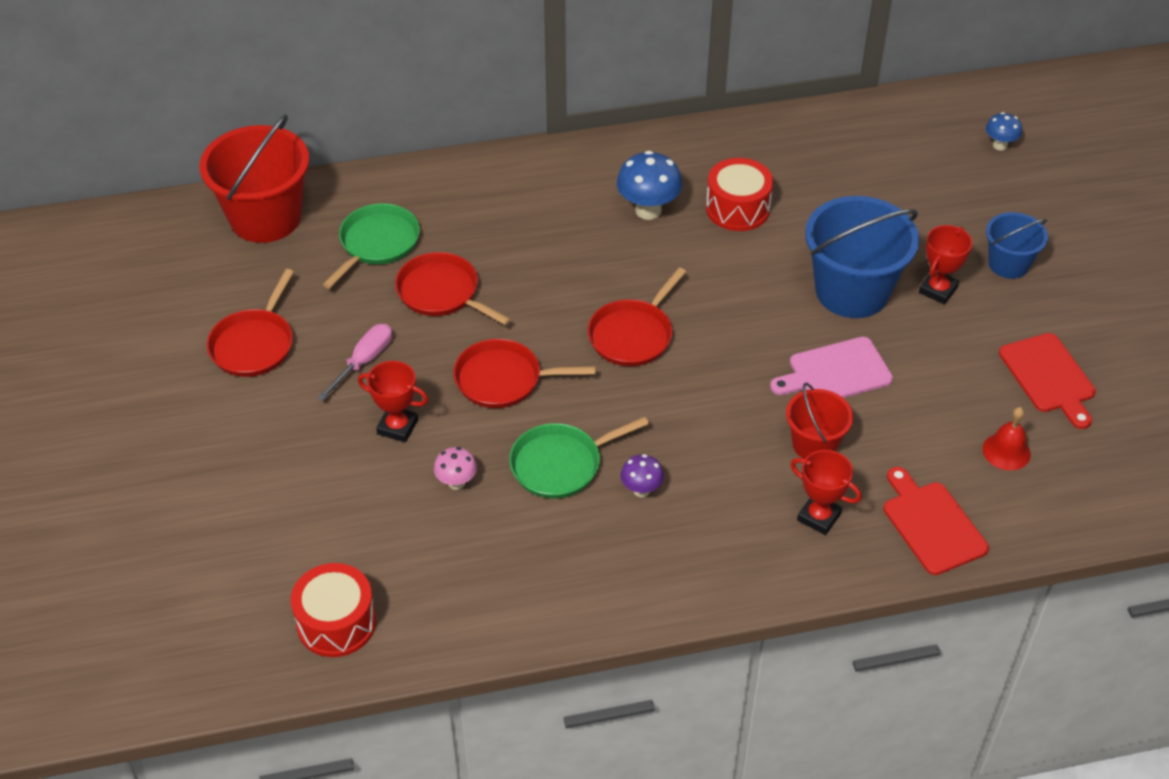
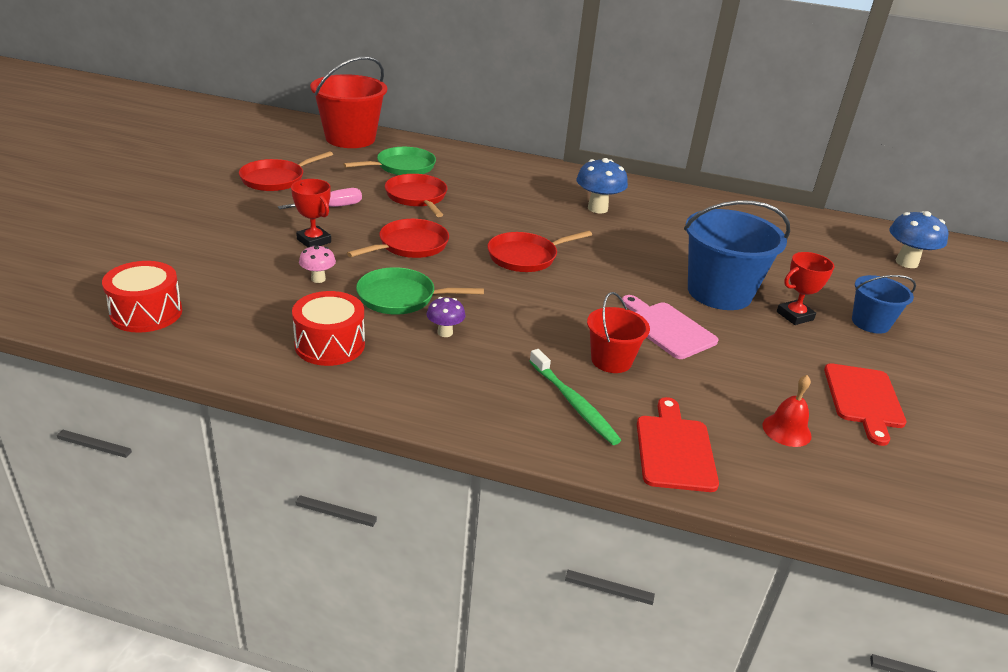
camera: 25 degrees right, 15 degrees down
red pan [453,339,596,408] -> red pan turned 105 degrees clockwise [347,219,449,258]
red drum [706,158,773,231] -> red drum moved to [292,291,365,366]
pink cutting board [770,337,893,398] -> pink cutting board turned 45 degrees clockwise [622,295,719,359]
red trophy [790,450,861,535] -> green toothbrush [529,349,621,445]
blue mushroom [986,112,1022,151] -> blue mushroom [889,211,948,268], size x1.75

